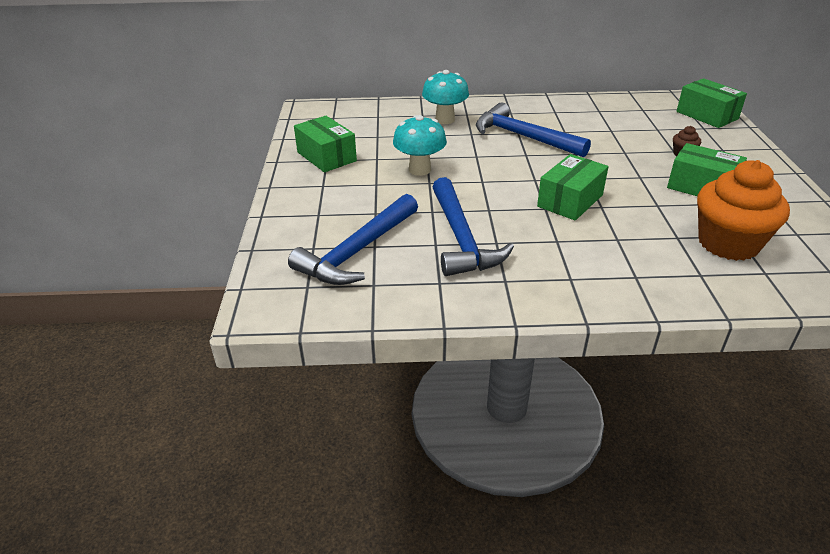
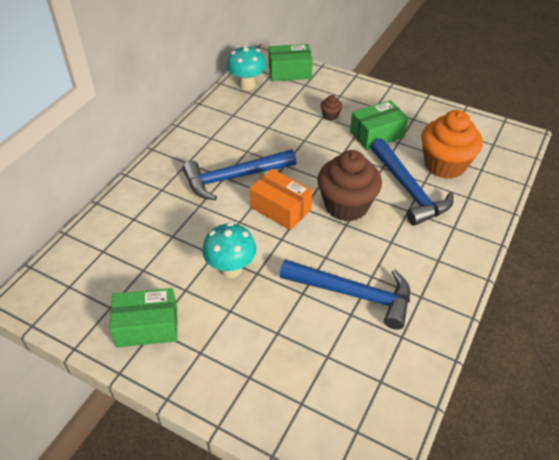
camera: 60 degrees left, 10 degrees up
blue hammer [288,194,418,285] -> blue hammer moved to [371,138,454,226]
turquoise mushroom [422,70,469,124] -> turquoise mushroom moved to [227,45,267,91]
green box [537,154,609,221] -> brown cupcake [317,150,382,222]
none -> orange box [250,169,313,230]

